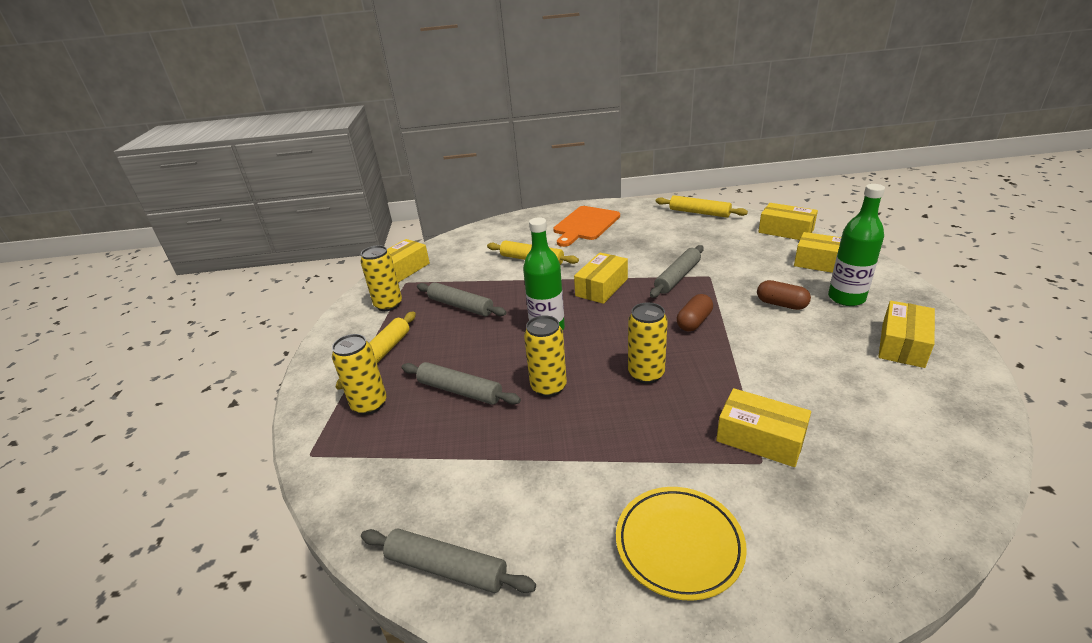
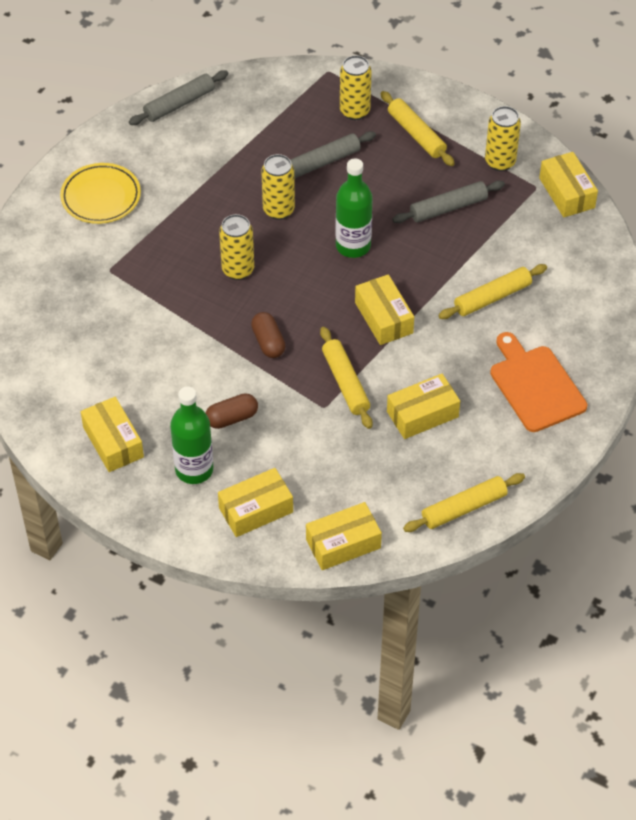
camera: 120 degrees right, 20 degrees up
grey rolling pin [650,245,704,298] -> yellow rolling pin [320,327,373,429]
yellow box [716,388,811,467] -> yellow box moved to [387,374,460,439]

